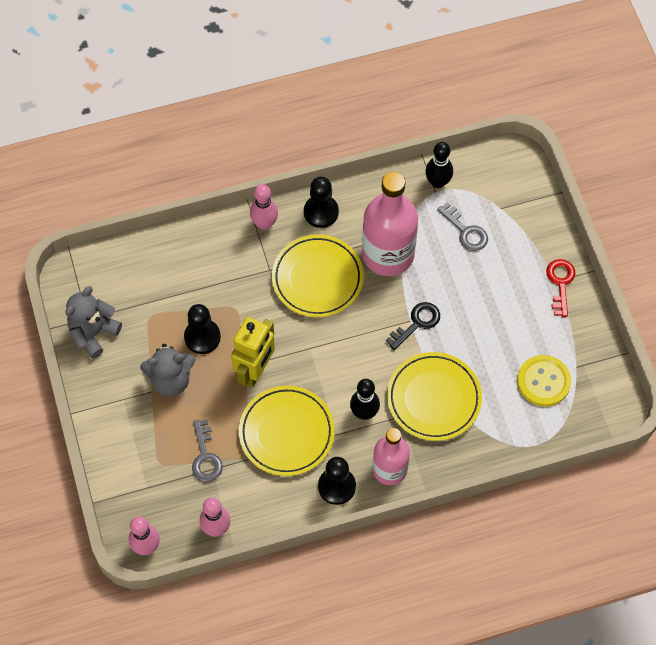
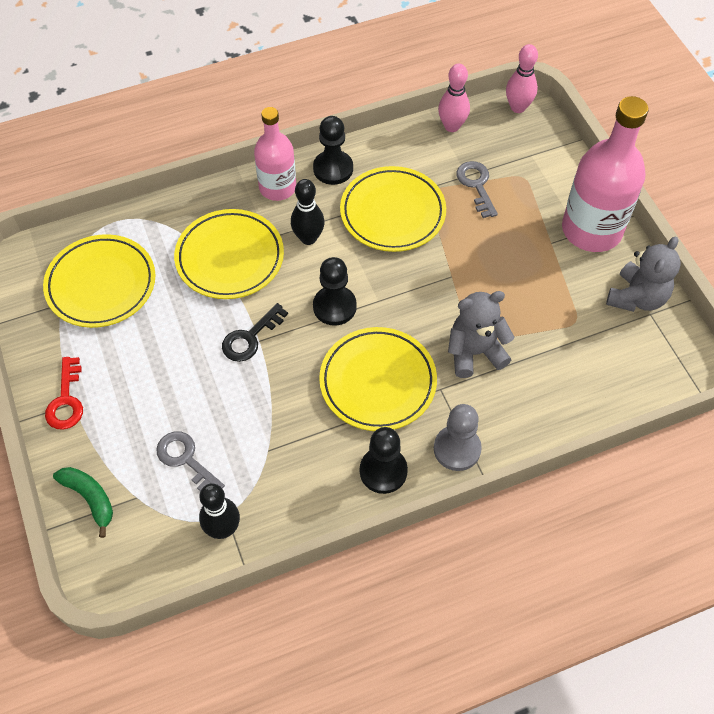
camera: 175 degrees right, 5 degrees down
grey teddy bear [140,344,196,396] -> grey teddy bear moved to [448,291,515,378]
black pawn [184,304,221,354] -> black pawn moved to [313,257,357,326]
yellow robot [231,317,275,387] -> none
pink bowling pin [250,184,278,230] -> grey pawn [434,404,482,471]
pink bottle [362,172,418,276] -> pink bottle moved to [562,96,648,252]
yellow button [517,355,571,407] -> yellow plate [43,234,155,328]
none -> green banana [53,467,113,538]

